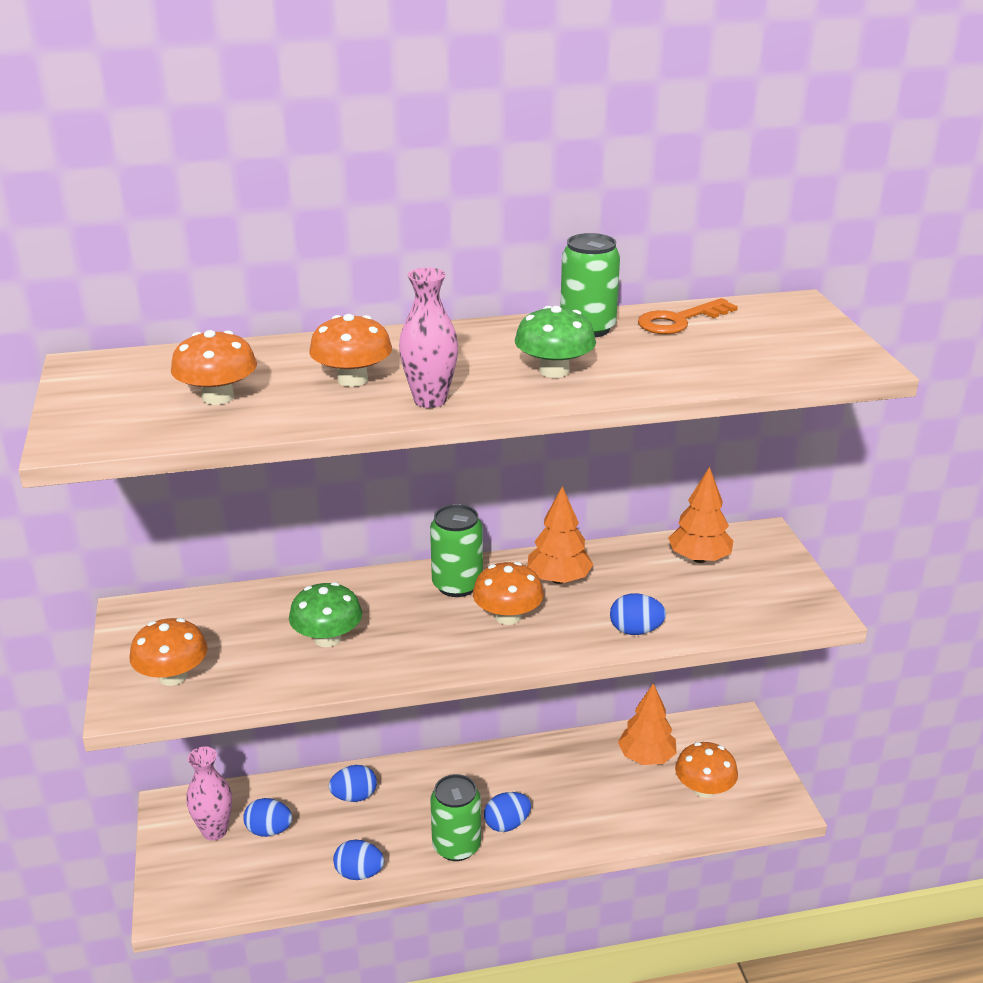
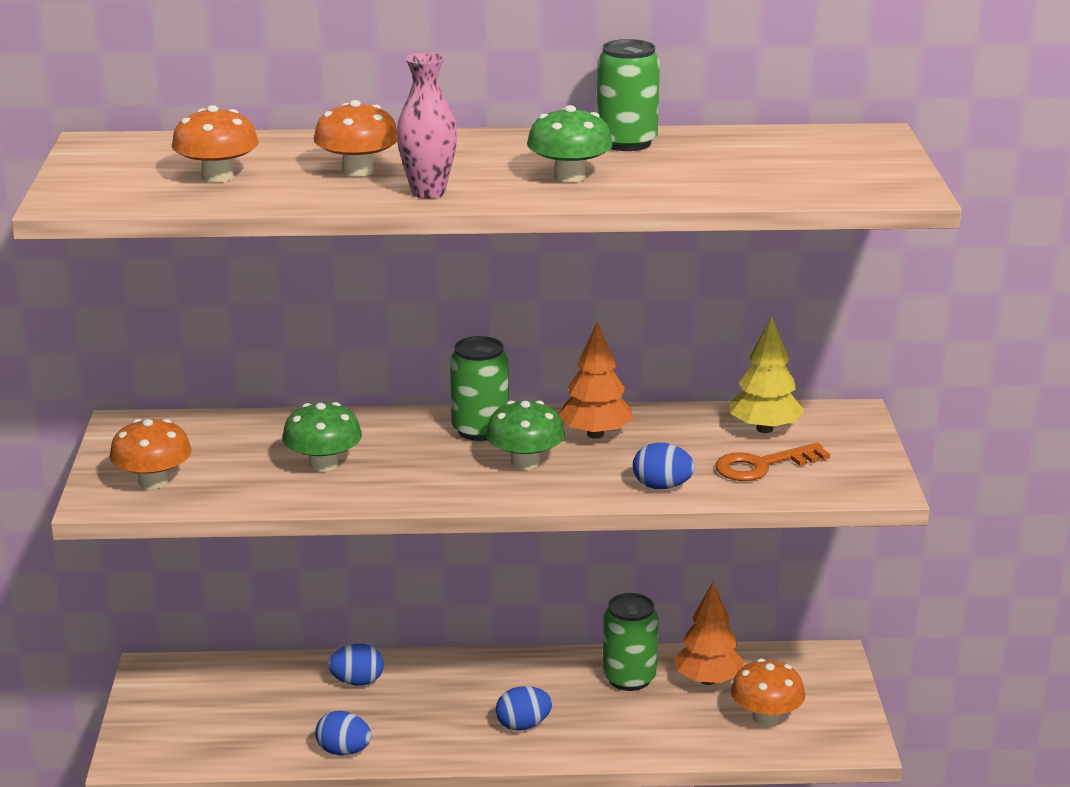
camera: 10 degrees right, 5 degrees down
pink vase [186,747,232,841] -> none
blue egg [243,798,293,837] -> none
green can [430,774,481,861] -> green can moved to [603,593,658,691]
orange mushroom [473,562,544,625] -> green mushroom [486,401,565,470]
orange key [638,298,738,334] -> orange key moved to [715,443,830,481]
orange tree [668,467,733,563] -> yellow tree [730,316,804,433]

